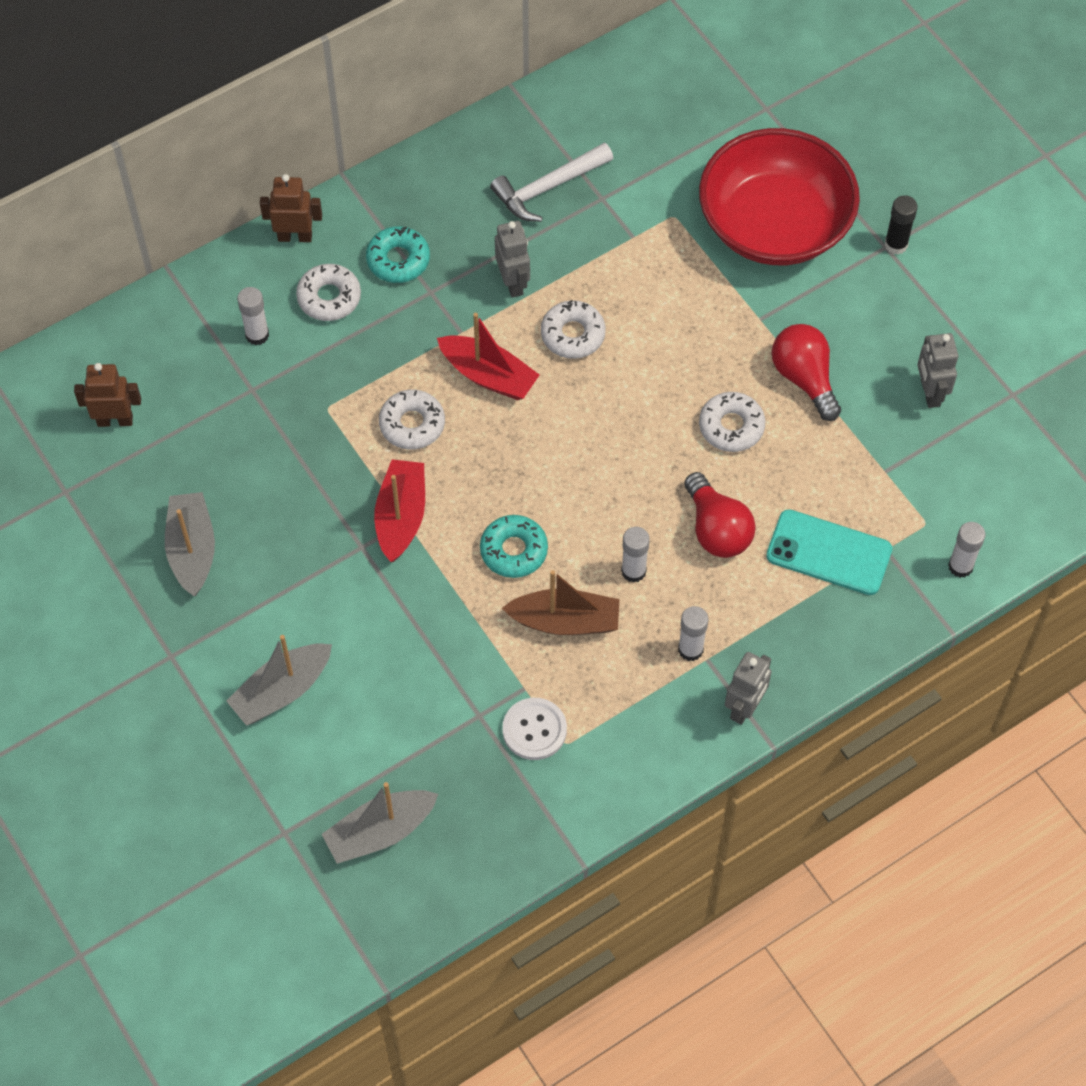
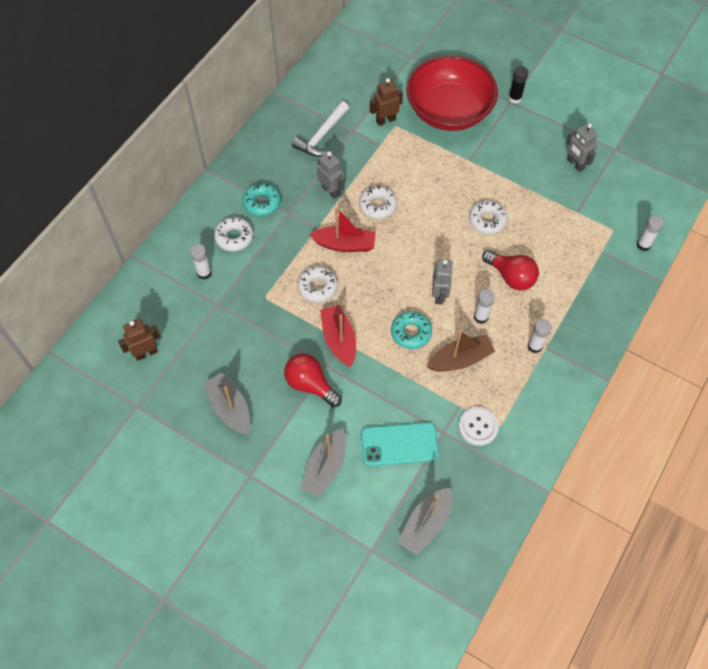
camera: 25 degrees left, 0 degrees up
brown robot [260,174,322,242] -> brown robot moved to [370,78,403,126]
grey robot [725,652,772,725] -> grey robot moved to [432,259,453,304]
turquoise phone [766,509,892,595] -> turquoise phone moved to [361,422,439,466]
red light bulb [772,324,841,421] -> red light bulb moved to [284,354,342,407]

